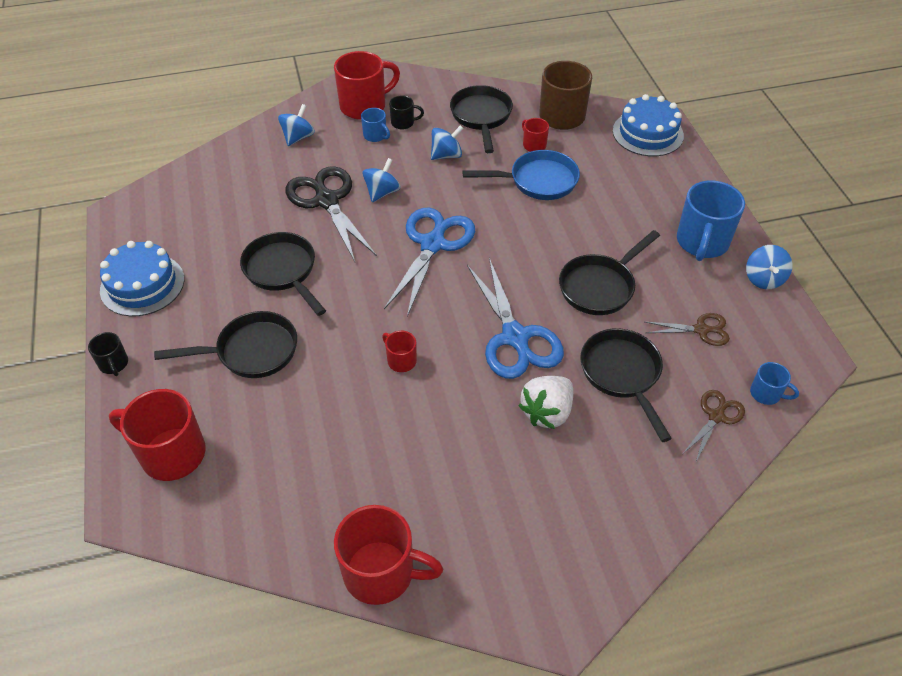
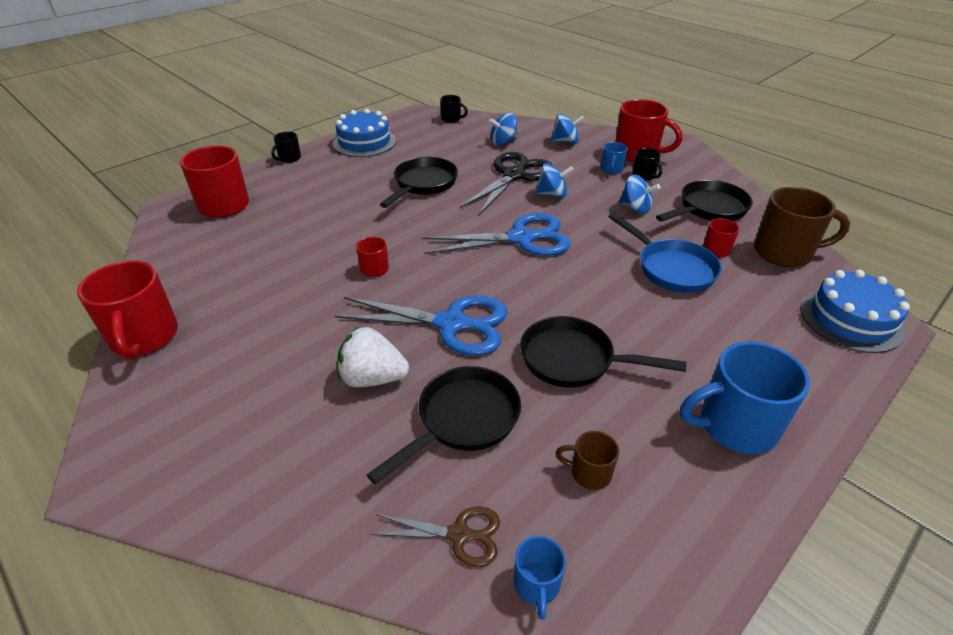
camera: 60 degrees right, 10 degrees down
black pan [154,311,297,378] -> none
blue scissors [467,258,564,379] -> blue scissors turned 120 degrees counterclockwise [335,296,508,356]
brown scissors [645,313,730,346] -> brown mug [556,431,619,490]
blue spinning top [746,245,793,289] -> blue spinning top moved to [489,113,517,145]
none -> black mug [440,95,468,123]

